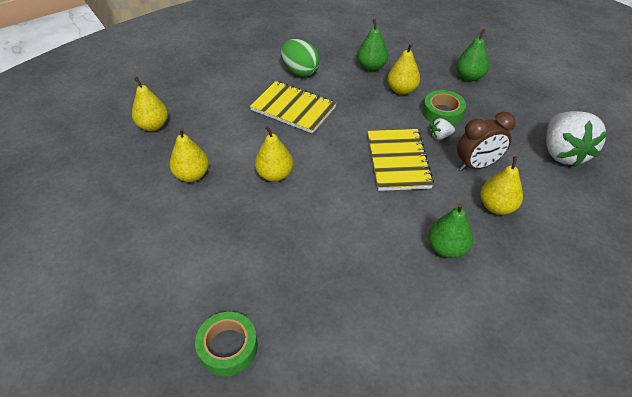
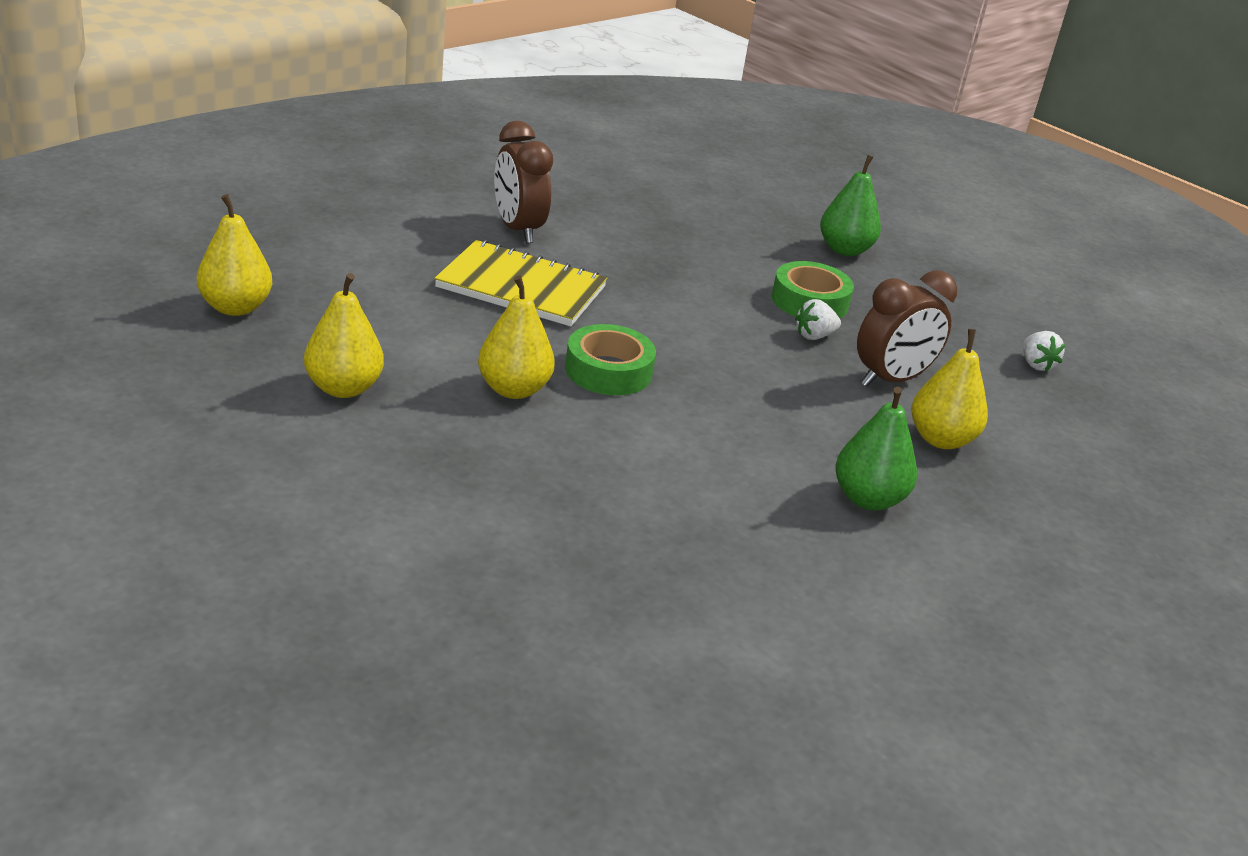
camera: 15 degrees left, 15 degrees down
green tape [195,312,258,376] -> green tape moved to [565,324,656,395]
green egg [281,39,320,77] -> brown clock [494,121,553,243]
green pear [357,19,388,71] -> none
yellow notebook [368,129,434,191] -> none
yellow pear [387,43,420,95] -> none
white strawberry [546,111,608,167] -> white strawberry [1023,331,1065,371], size x0.41

